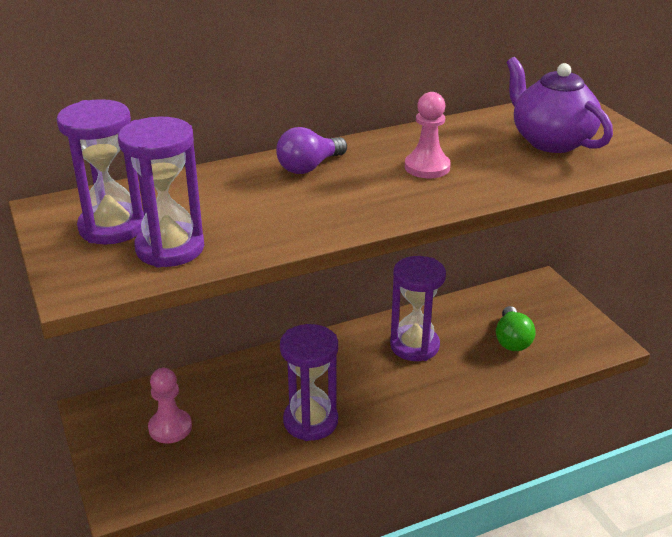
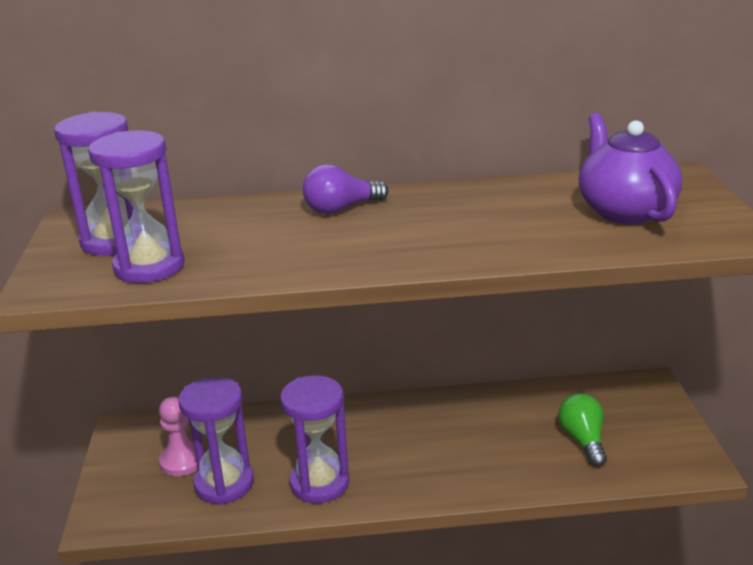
camera: 20 degrees right, 5 degrees down
purple hourglass [390,256,446,361] -> purple hourglass moved to [179,377,254,505]
pink pawn [405,92,451,178] -> none
green light bulb [496,306,536,351] -> green light bulb turned 150 degrees clockwise [558,394,607,467]

